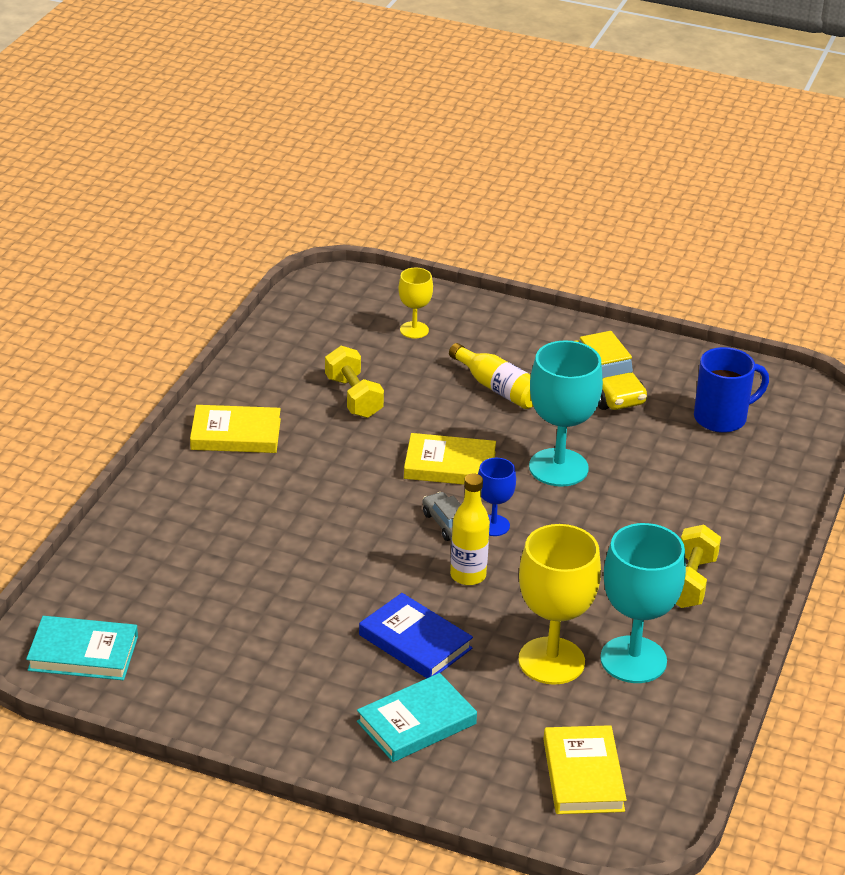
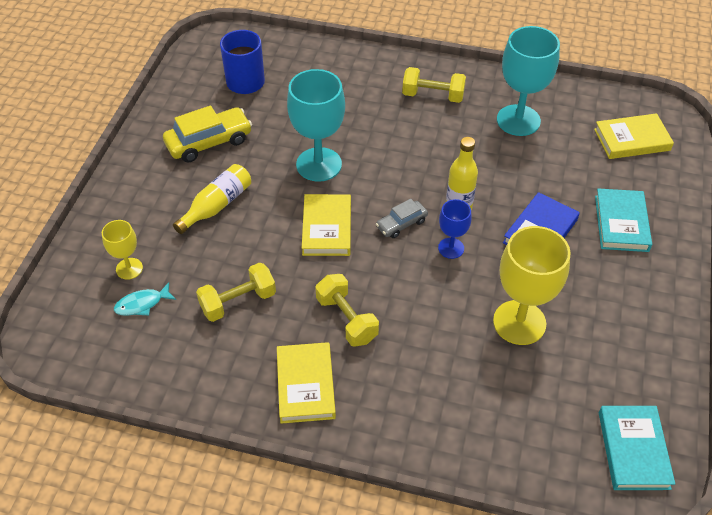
camera: 95 degrees left, 15 degrees up
turquoise book [357,673,477,762] -> turquoise book turned 45 degrees clockwise [595,188,652,252]
blue goblet [478,458,516,536] -> blue goblet moved to [438,199,472,259]
yellow goblet [518,524,601,685] -> yellow goblet moved to [493,226,571,345]
none -> turquoise fish [114,282,176,316]
none -> yellow dumbbell [315,274,379,347]

